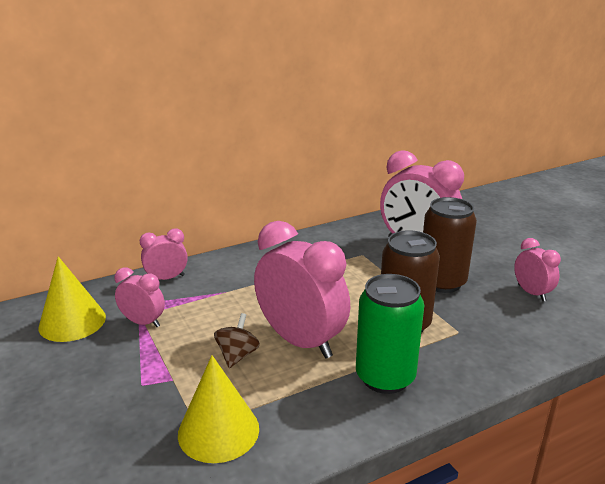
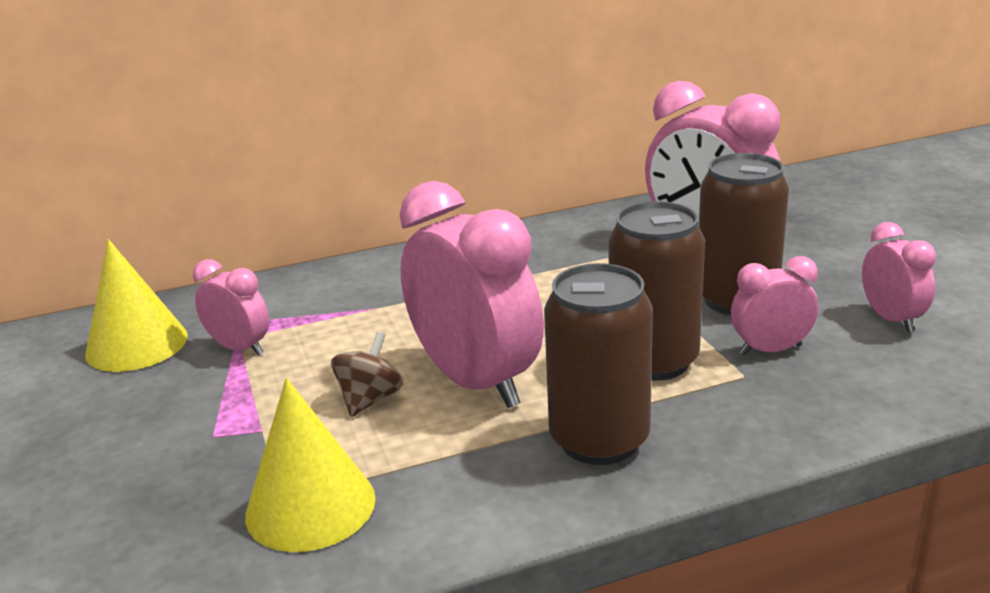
camera: 10 degrees right, 0 degrees up
pink clock [140,229,188,280] -> pink clock moved to [731,256,818,356]
green can [356,274,424,394] -> brown can [544,263,653,465]

